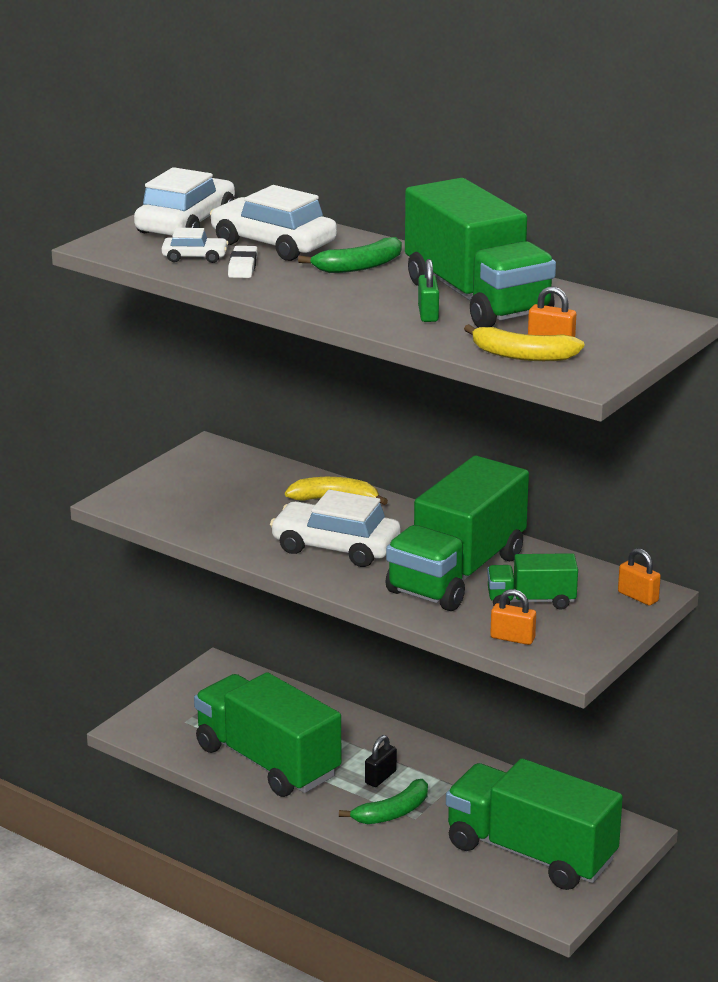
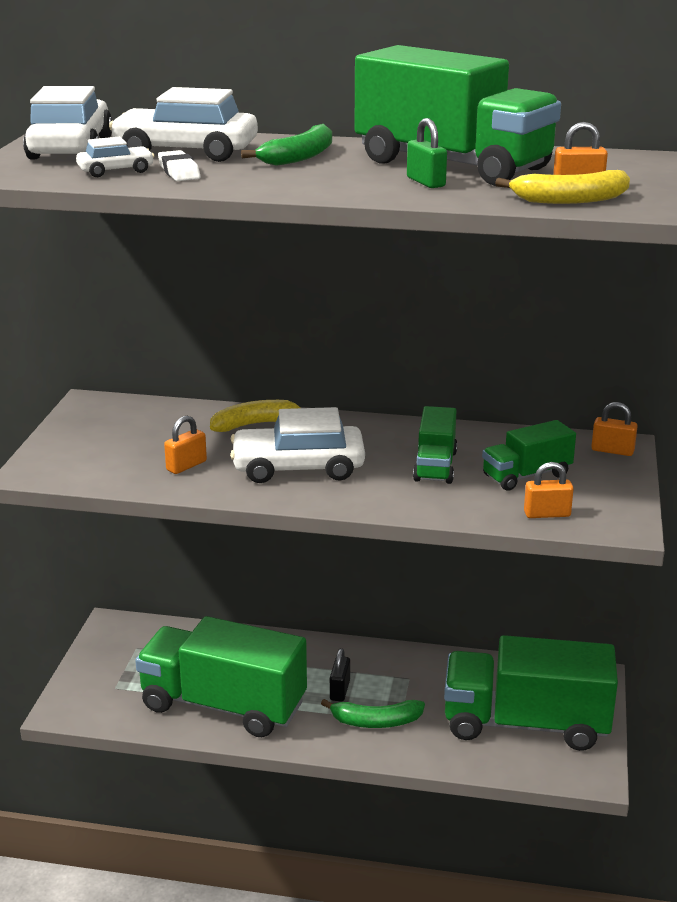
camera: 25 degrees left, 0 degrees up
green banana [339,779,428,824] -> green banana turned 60 degrees clockwise [321,699,425,728]
green truck [386,456,529,611] -> green truck [413,406,458,484], size x0.50
none -> orange padlock [164,416,207,474]

